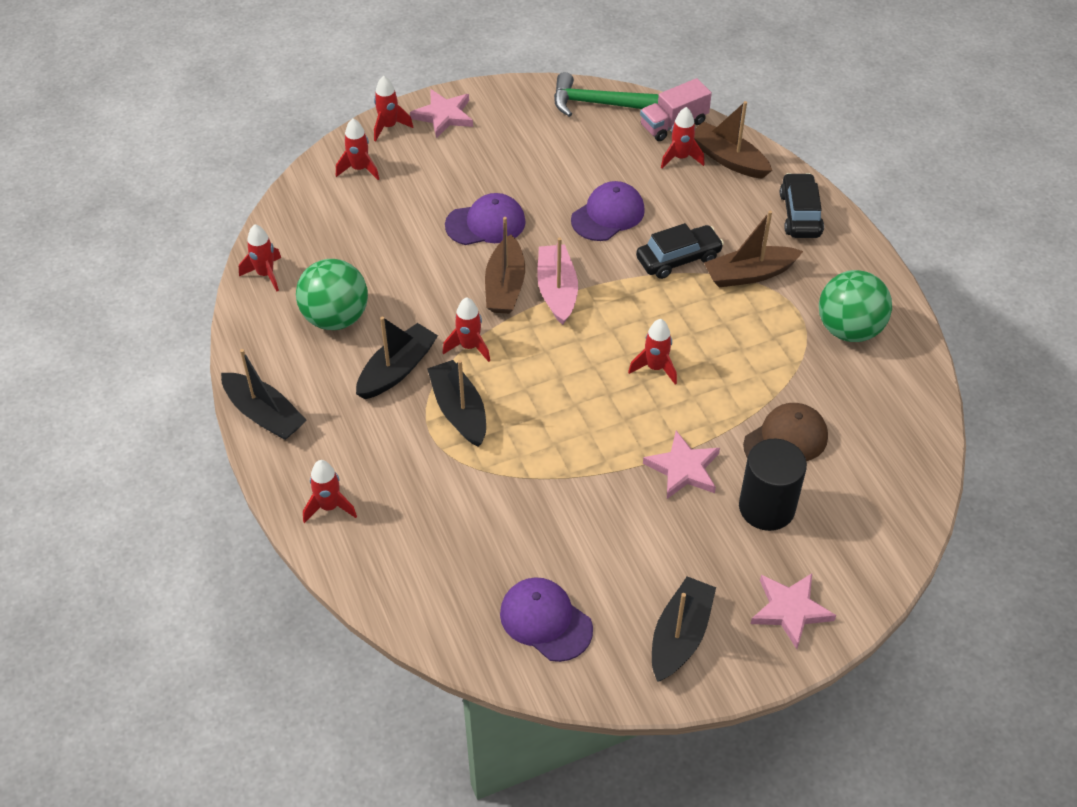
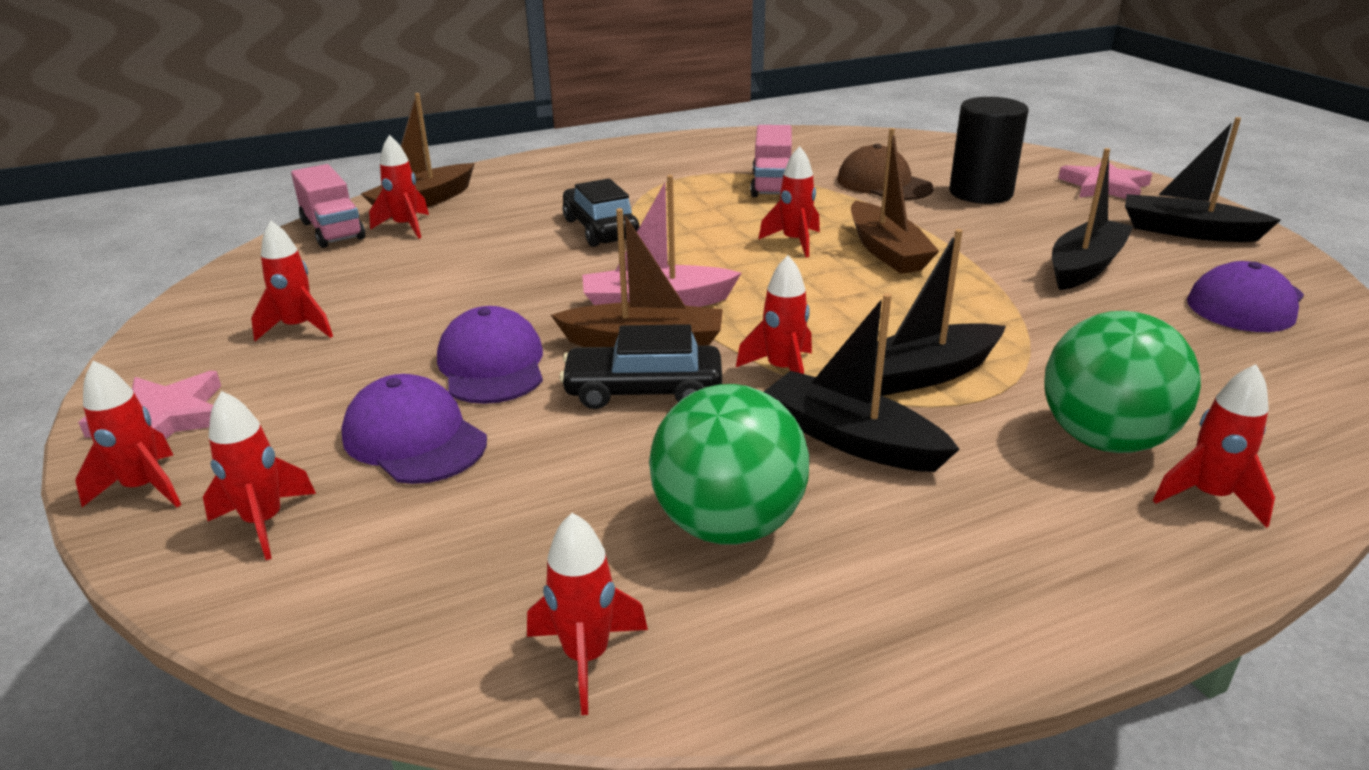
camera: 90 degrees left, 20 degrees down
black boat [221,349,306,440] -> black boat moved to [1052,148,1134,290]
green hammer [554,72,659,117] -> none
purple cap [571,181,645,241] -> purple cap moved to [341,374,487,484]
pink star [643,431,720,499] -> none
brown boat [704,211,803,287] -> brown boat moved to [851,128,939,274]
black car [780,173,824,238] -> black car moved to [559,324,722,409]
green ball [819,270,892,342] -> green ball moved to [1044,311,1201,453]
none -> red rocket [251,221,333,341]
none -> pink truck [750,125,792,197]

